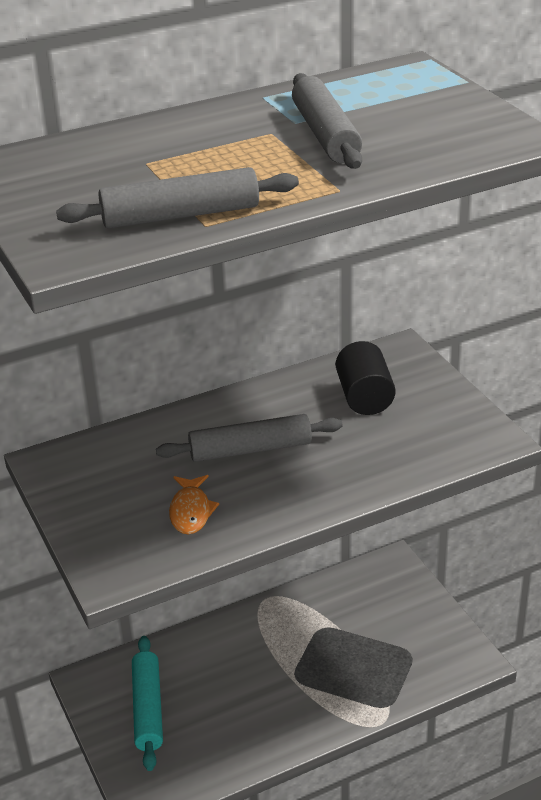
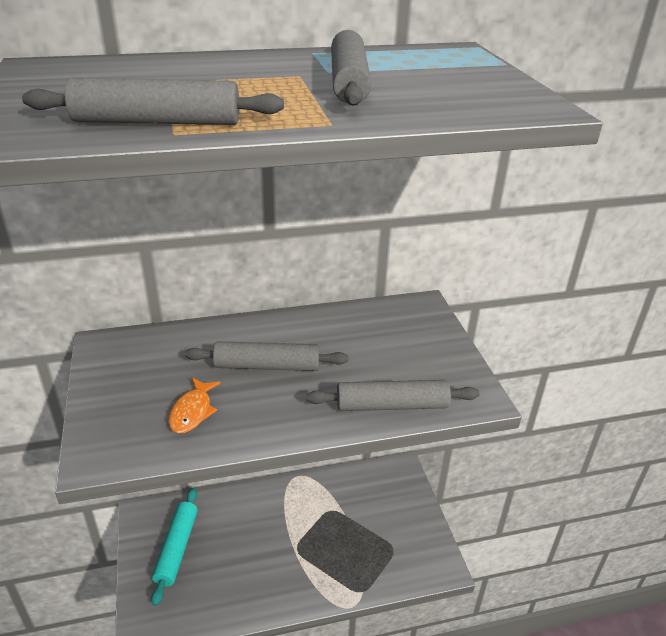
camera: 10 degrees right, 0 degrees up
black cylinder [336,341,396,415] -> none
none -> grey rolling pin [306,380,480,411]

